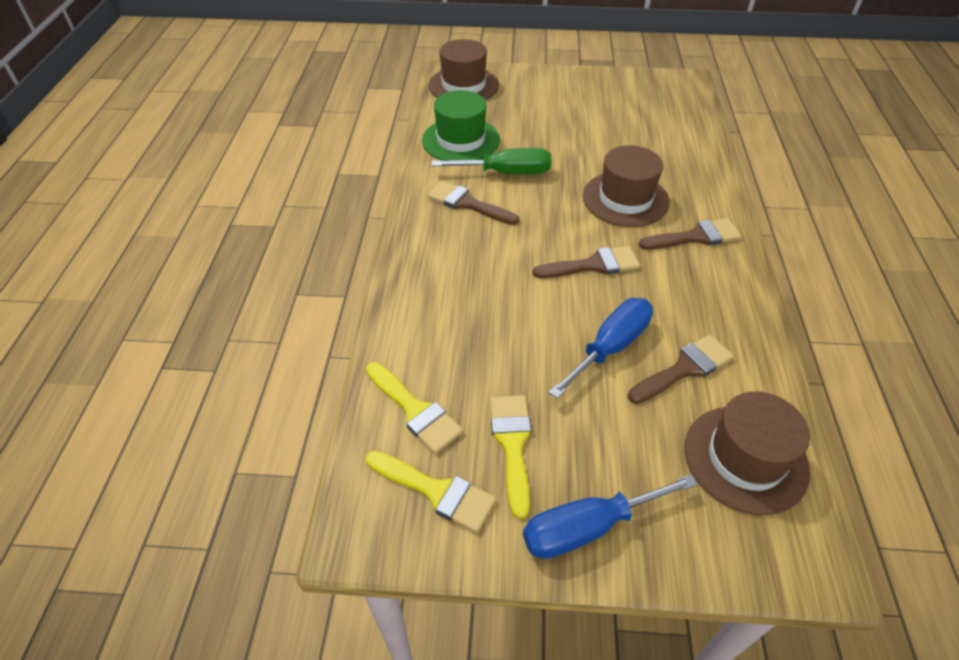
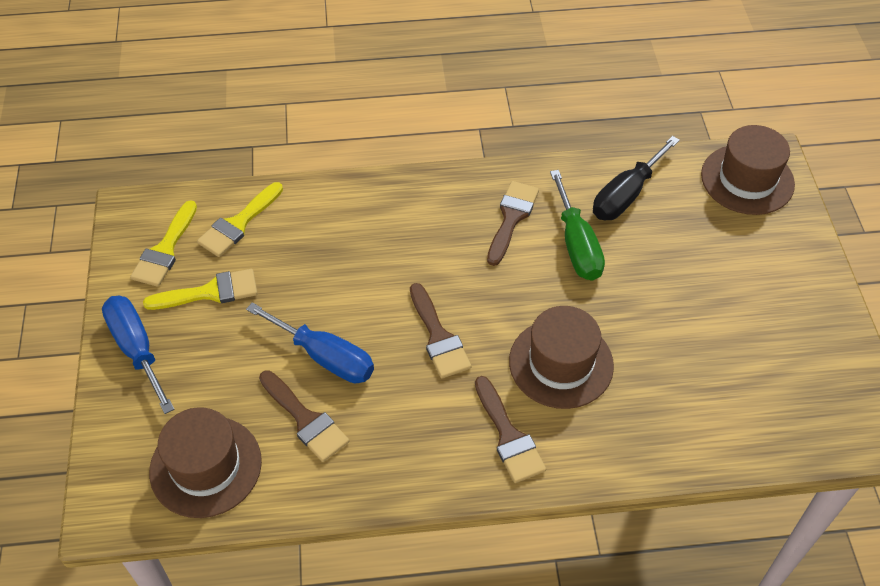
camera: 80 degrees right, 5 degrees up
green hat [422,90,500,161] -> black screwdriver [593,136,680,220]

